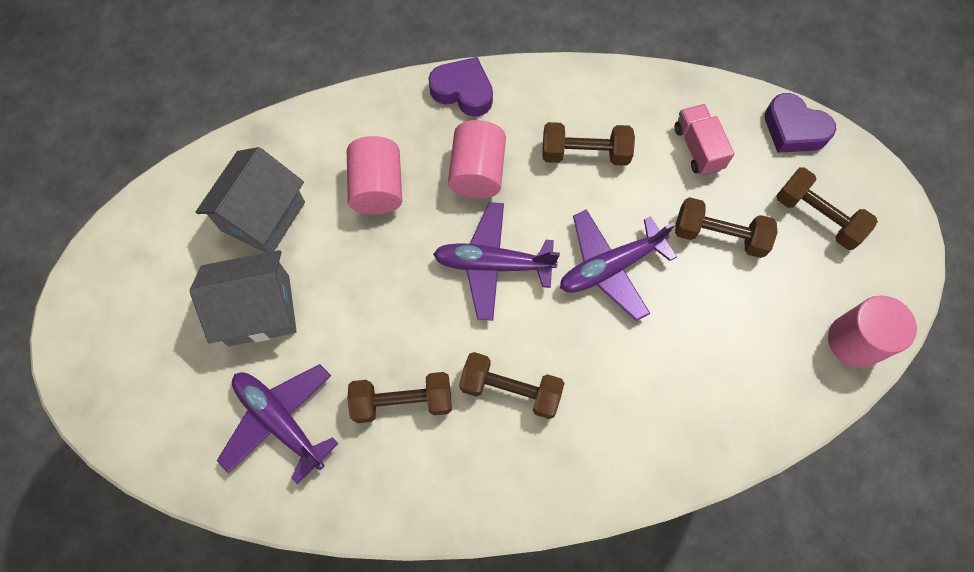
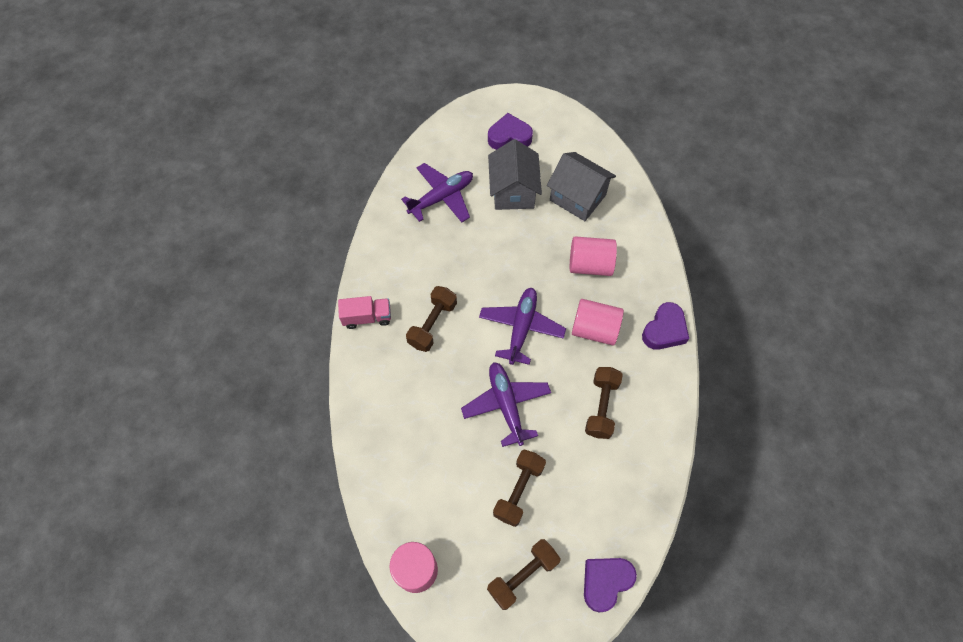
camera: 100 degrees right, 5 degrees down
brown dumbbell [347,372,452,423] -> none
pink truck [675,104,734,176] -> pink truck moved to [338,296,391,329]
none -> purple heart [488,113,533,150]

